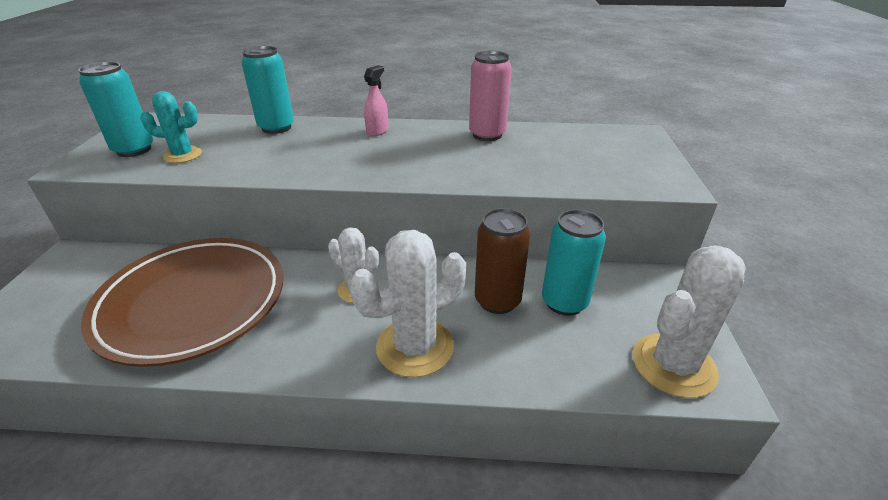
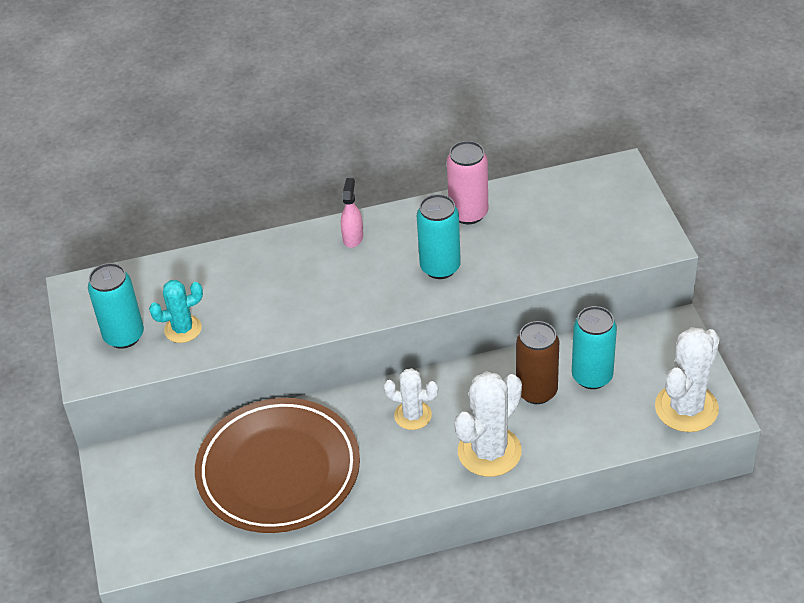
camera: 15 degrees left, 10 degrees up
turquoise can [242,46,294,134] -> turquoise can moved to [417,194,461,279]

